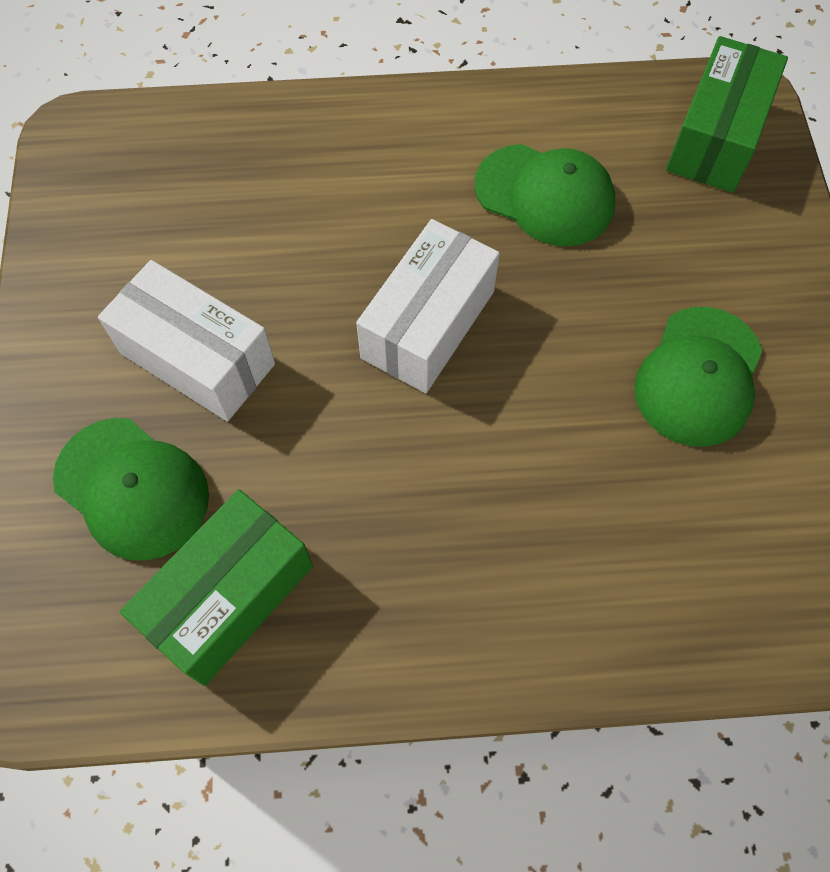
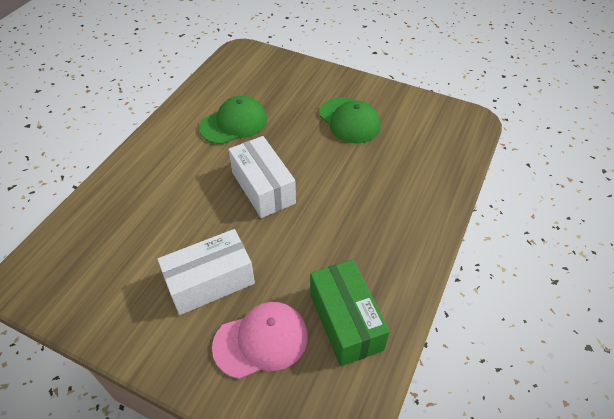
camera: 60 degrees left, 15 degrees down
green cap [53,418,209,561] -> pink cap [212,302,308,379]
green box [666,36,788,193] -> none

